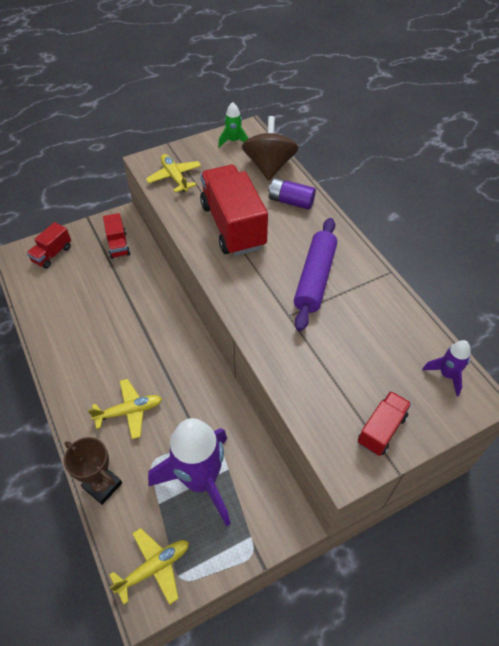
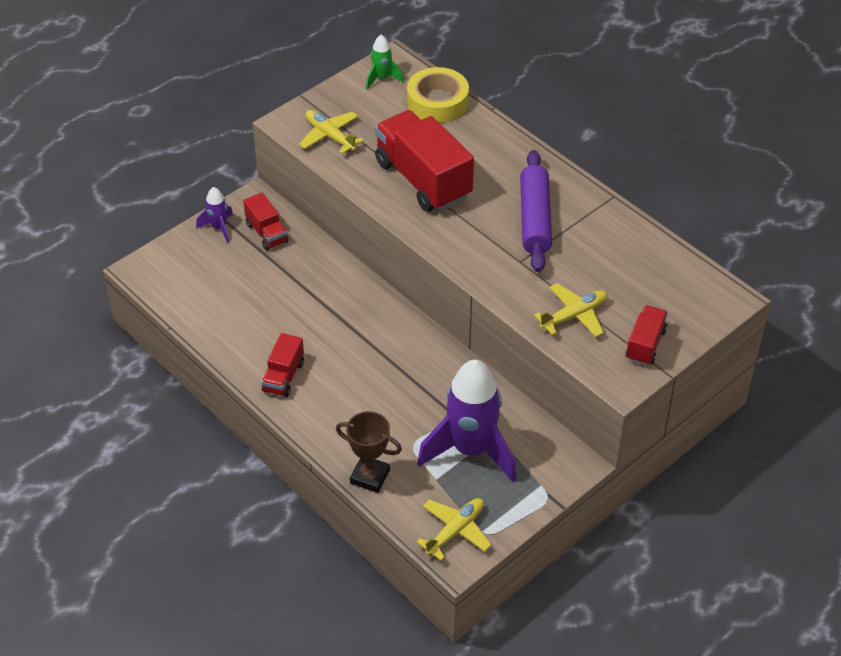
camera: 15 degrees left, 5 degrees down
red truck [26,222,71,269] -> red truck moved to [261,333,304,397]
yellow plane [88,379,162,439] -> yellow plane moved to [534,283,607,337]
brown spinning top [242,116,299,180] -> yellow tape [407,67,469,123]
purple battery [268,178,316,210] -> none
purple rocket [422,340,471,396] -> purple rocket moved to [196,187,233,243]

